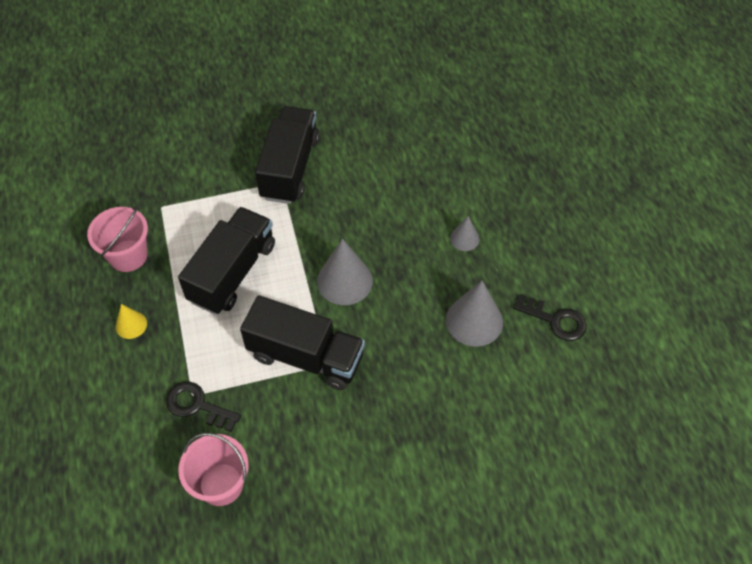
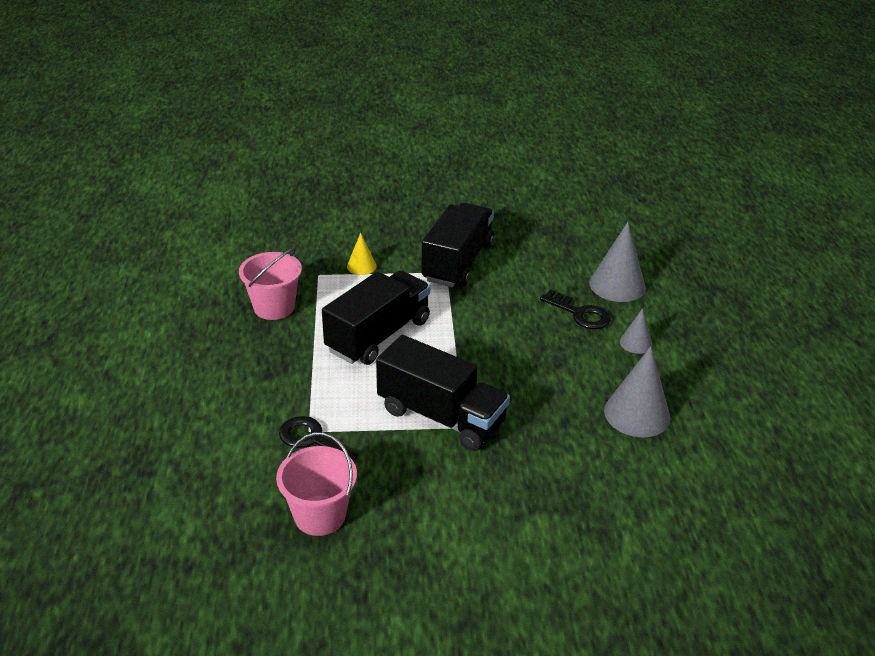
camera: 10 degrees right, 20 degrees down
yellow cone [116,304,147,339] -> yellow cone moved to [347,233,377,275]
grey cone [317,239,373,305] -> grey cone moved to [589,222,646,302]
black key [513,294,587,341] -> black key moved to [540,289,610,329]

